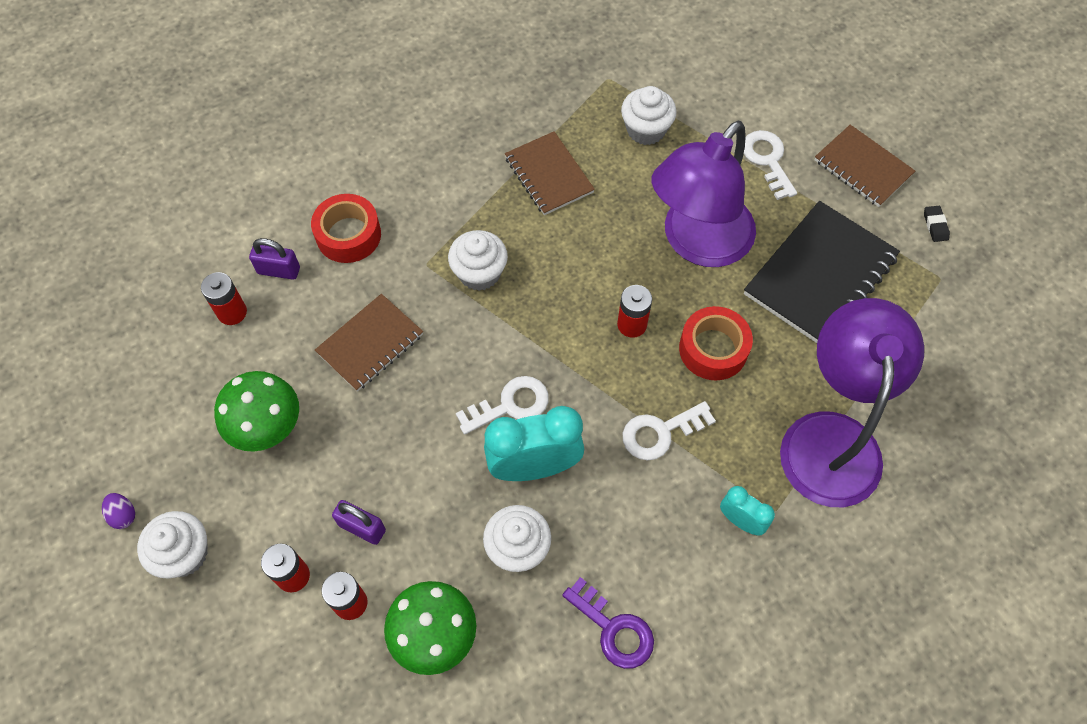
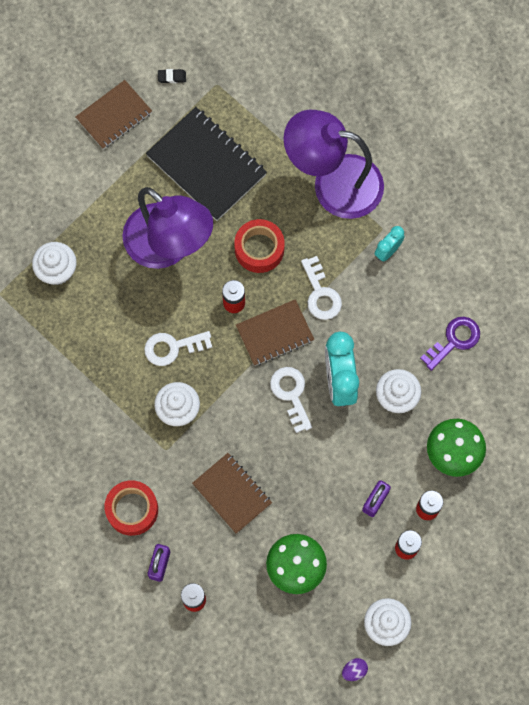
camera: 85 degrees left, 10 degrees up
brown notebook [505,131,595,215] -> brown notebook moved to [236,299,314,366]
white key [744,130,797,200] -> white key moved to [144,331,212,366]

